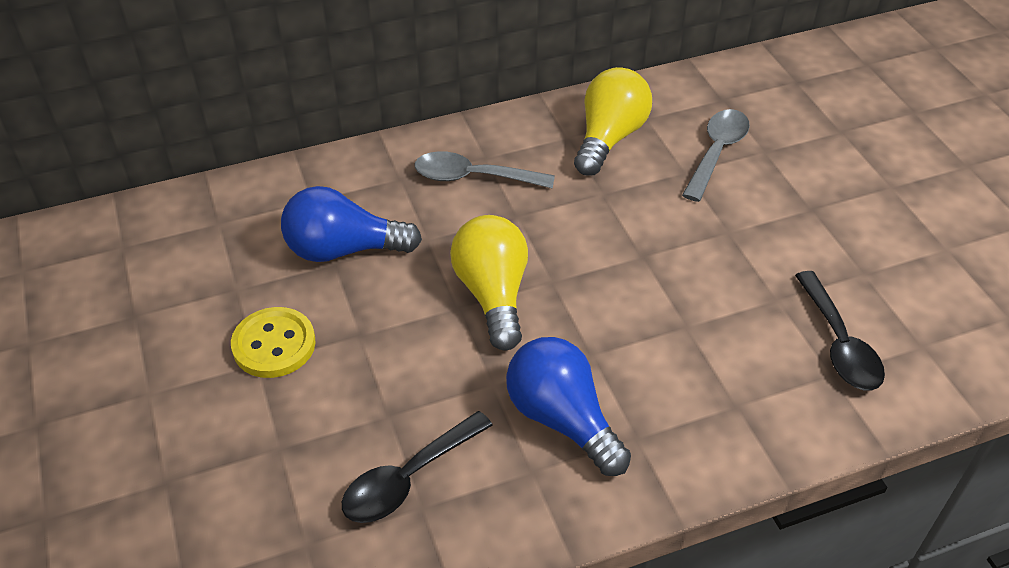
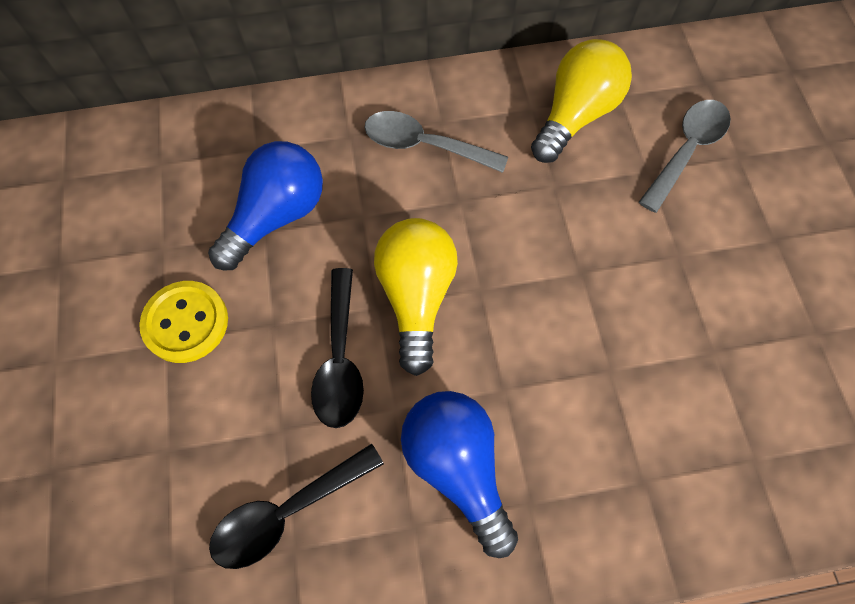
camera: 10 degrees right, 20 degrees up
blue light bulb [281,186,422,262] -> blue light bulb turned 120 degrees clockwise [208,141,323,270]
black spoon [795,271,885,391] -> black spoon moved to [311,268,364,428]

